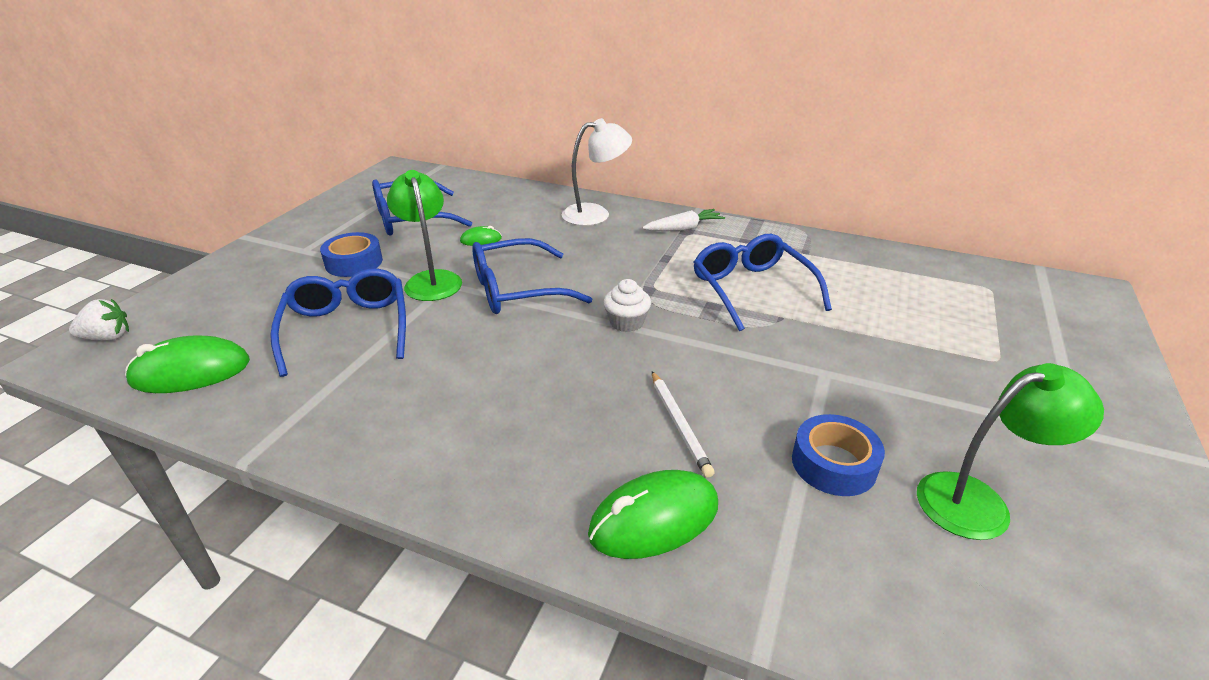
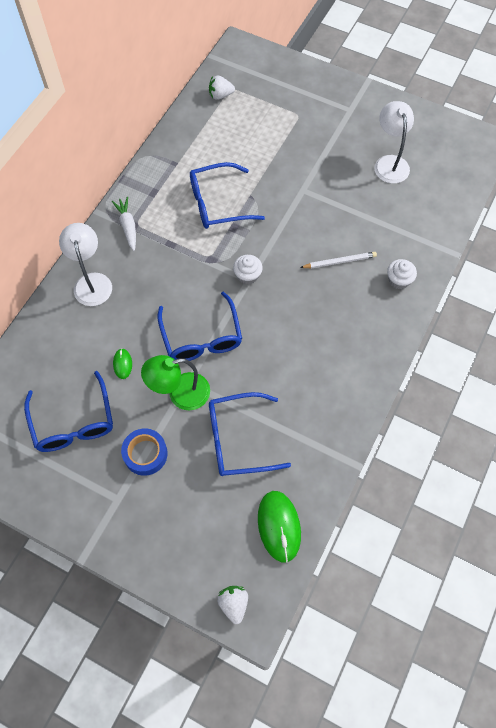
camera: 85 degrees left, 30 degrees up
green mouse [588,470,718,559] -> white cupcake [387,259,417,289]
blue tape [792,414,885,496] -> none
green lamp [917,363,1104,540] -> white lamp [374,101,414,184]
none -> white strawberry [209,76,235,100]

